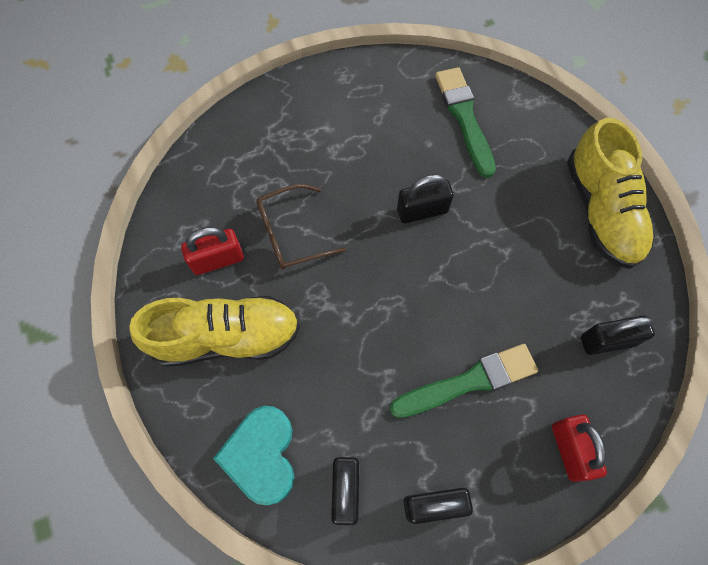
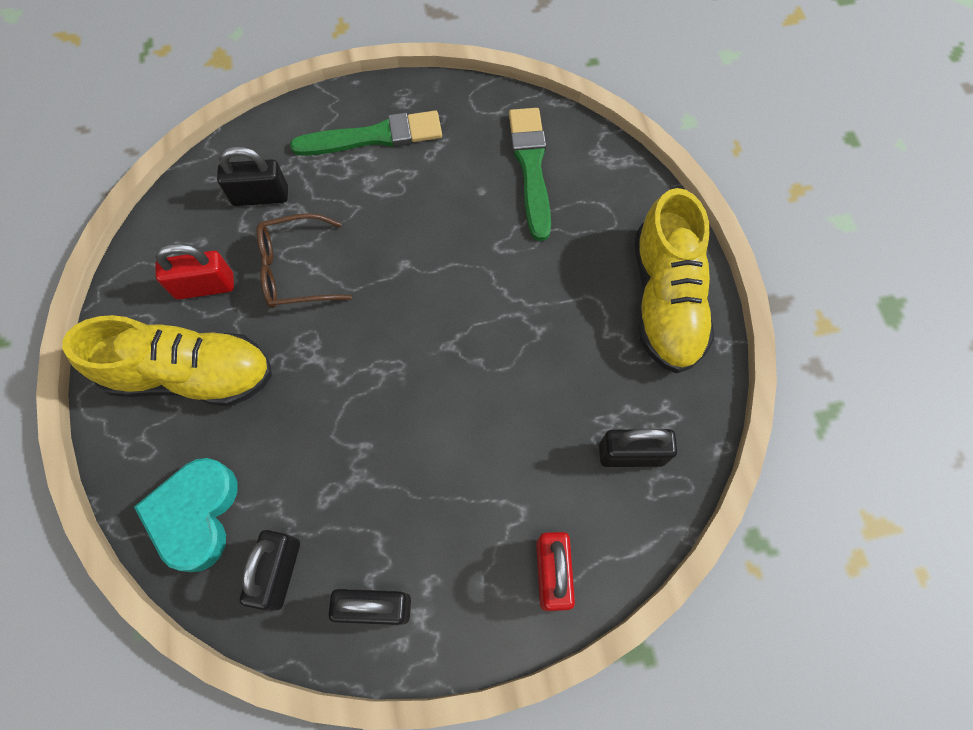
camera: 10 degrees right, 0 degrees up
green brush [390,344,538,418] -> green brush moved to [290,111,442,156]
black padlock [397,174,454,223] -> black padlock moved to [217,146,288,206]

